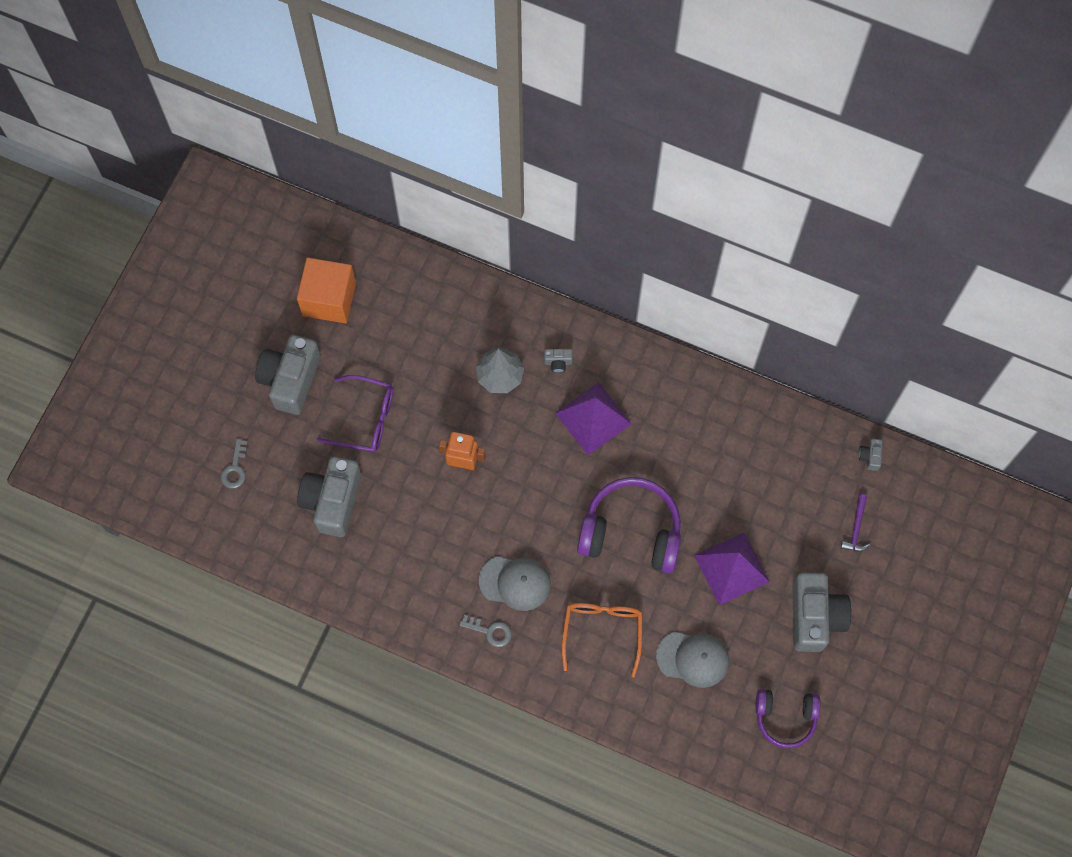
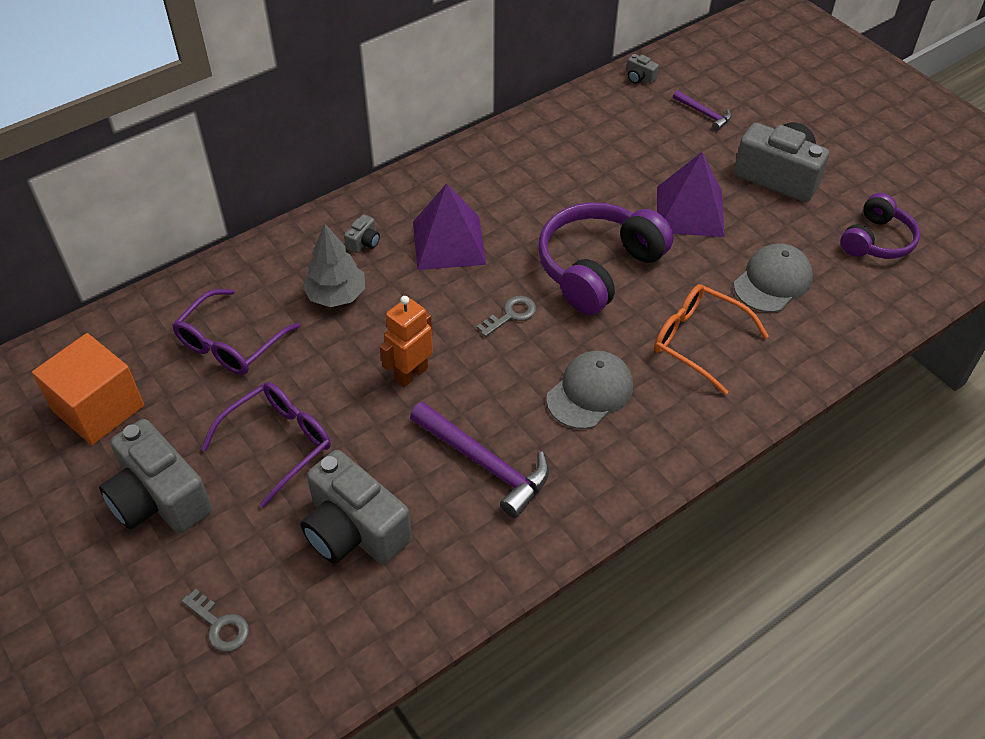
camera: 60 degrees left, 20 degrees down
grey key [459,615,512,647] -> grey key moved to [477,296,536,337]
none -> purple glasses [172,289,300,375]
none -> purple hammer [410,402,549,518]

